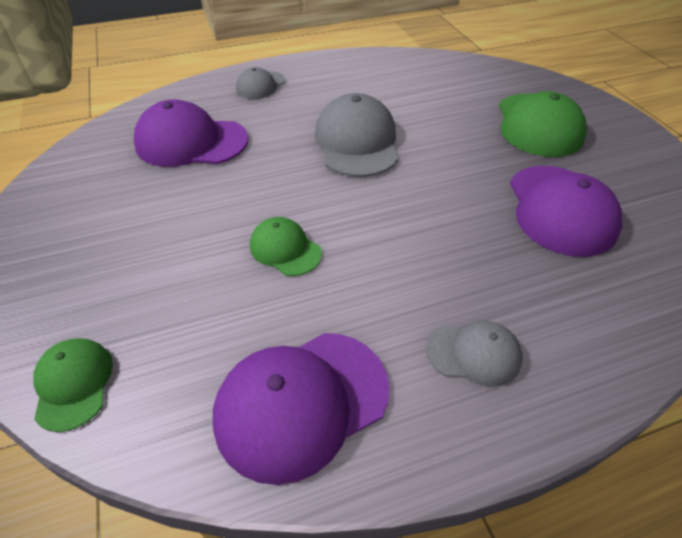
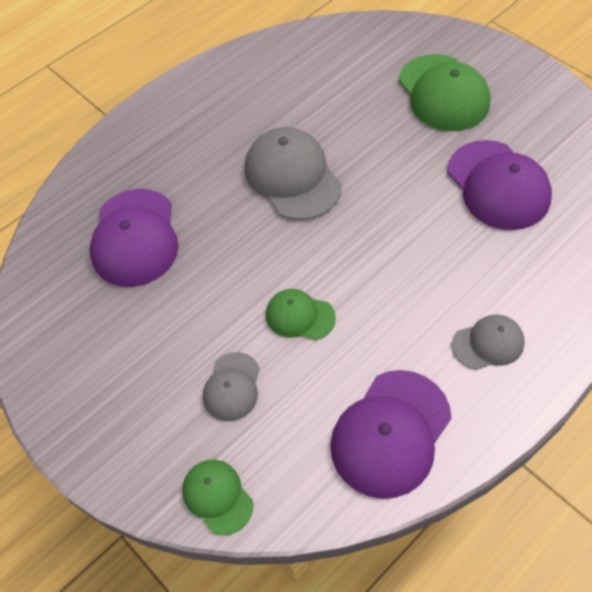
camera: 20 degrees left, 10 degrees up
purple cap [134,99,248,167] -> purple cap turned 75 degrees counterclockwise [90,189,179,287]
grey cap [236,67,285,99] -> grey cap moved to [203,352,260,421]

